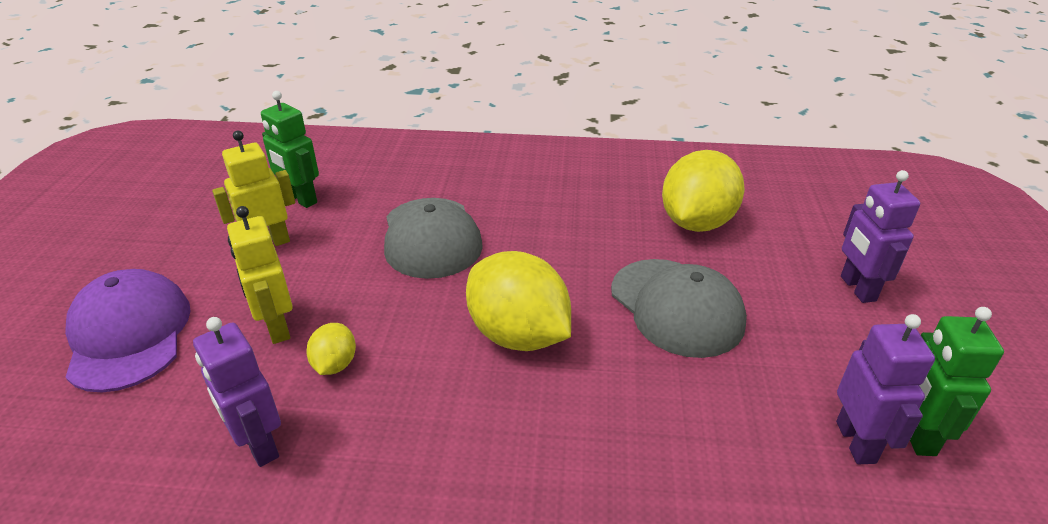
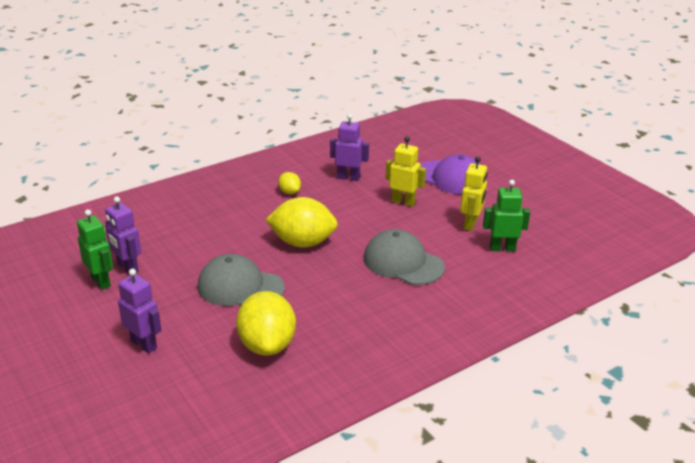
camera: 140 degrees right, 5 degrees down
yellow lemon [306,323,356,375] -> yellow lemon moved to [278,172,301,194]

